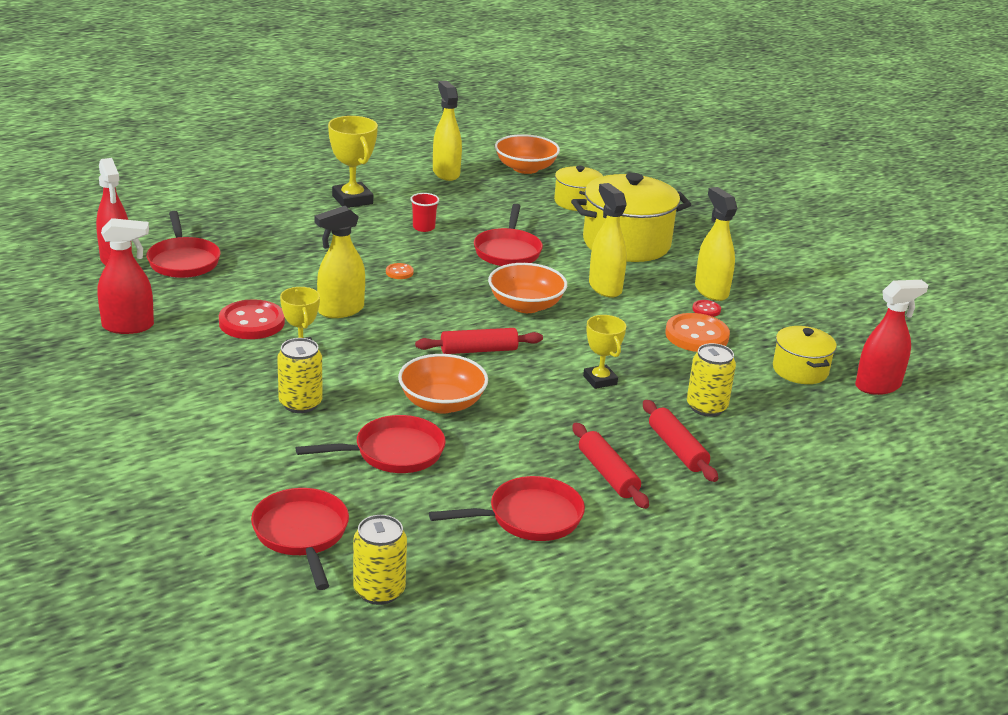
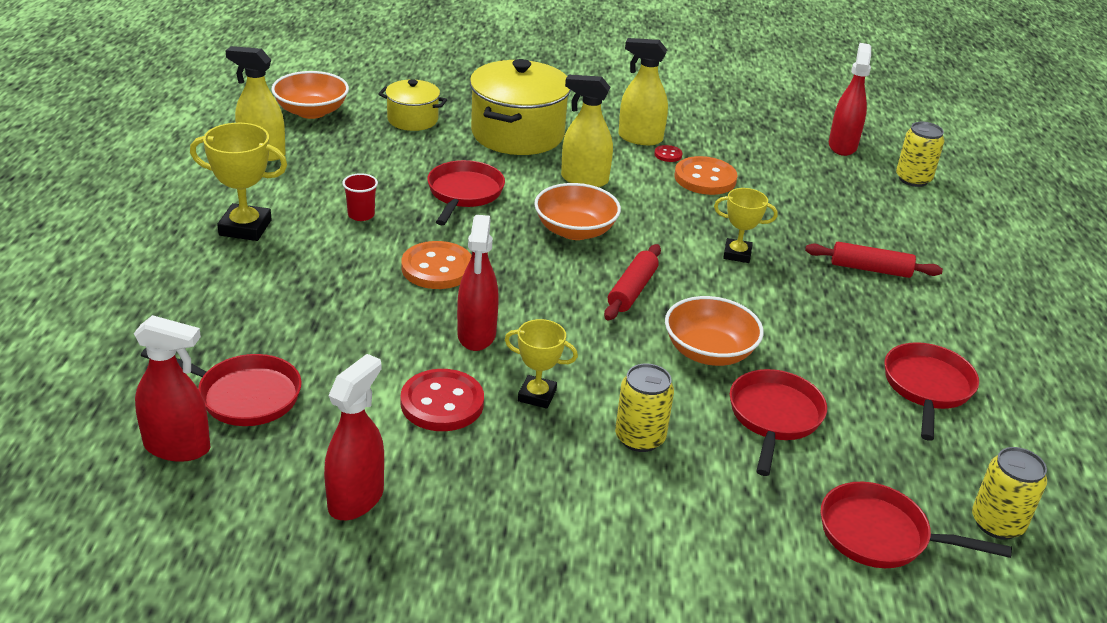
camera: 55 degrees left, 5 degrees up
yellow spray bottle [314,206,365,318] -> red spray bottle [457,215,499,351]
orange button [386,263,414,279] -> orange button [401,241,472,289], size x2.17
red pan [474,204,543,266] -> red pan turned 120 degrees counterclockwise [427,160,505,225]
red rolling pin [572,423,649,509] -> none
yellow can [687,343,736,417] -> yellow can moved to [896,122,945,187]
yellow pot [773,326,837,384] -> none

